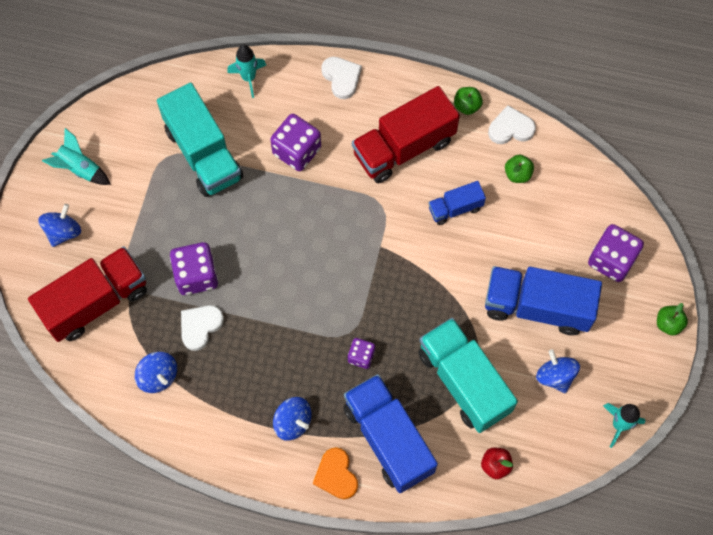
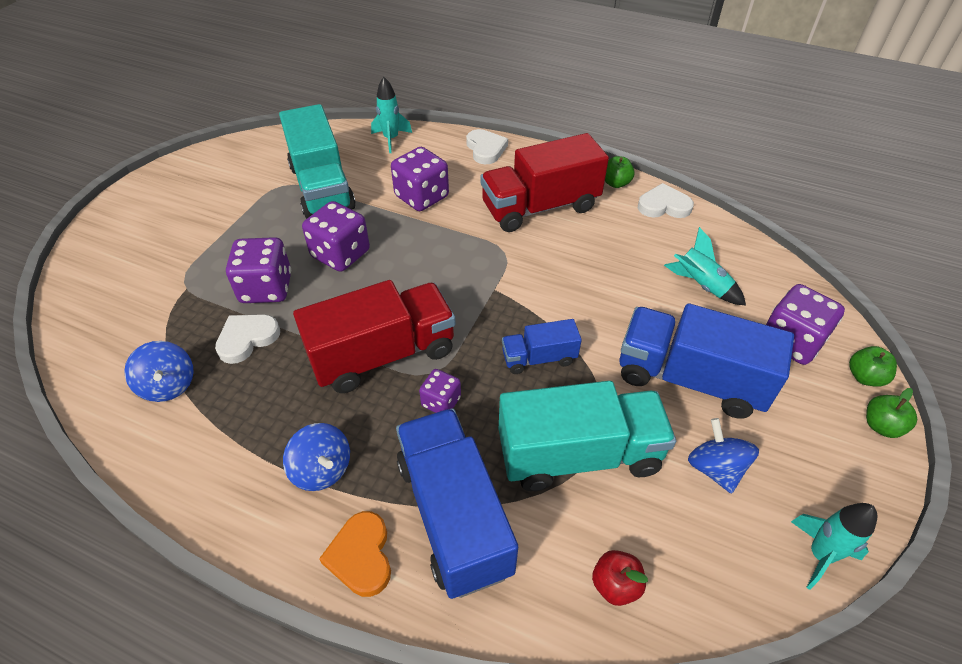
camera: 10 degrees right, 20 degrees down
red truck [28,246,147,342] -> red truck moved to [293,280,456,393]
blue spinning top [38,204,81,247] -> none
turquoise rocket [42,128,111,185] -> turquoise rocket moved to [664,227,746,305]
turquoise truck [418,318,518,433] -> turquoise truck turned 105 degrees clockwise [499,381,676,491]
blue truck [428,181,486,225] -> blue truck moved to [502,319,582,374]
green apple [505,154,534,183] -> green apple moved to [849,346,897,387]
none -> purple dice [302,201,370,272]

